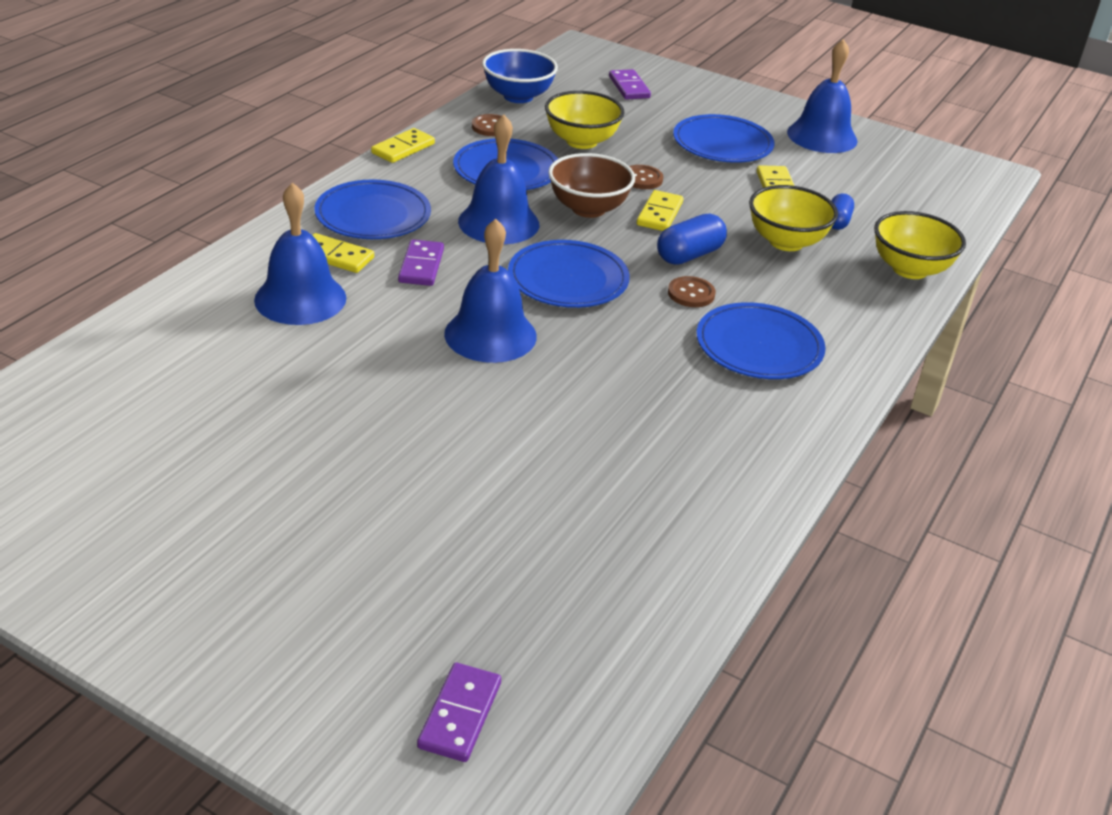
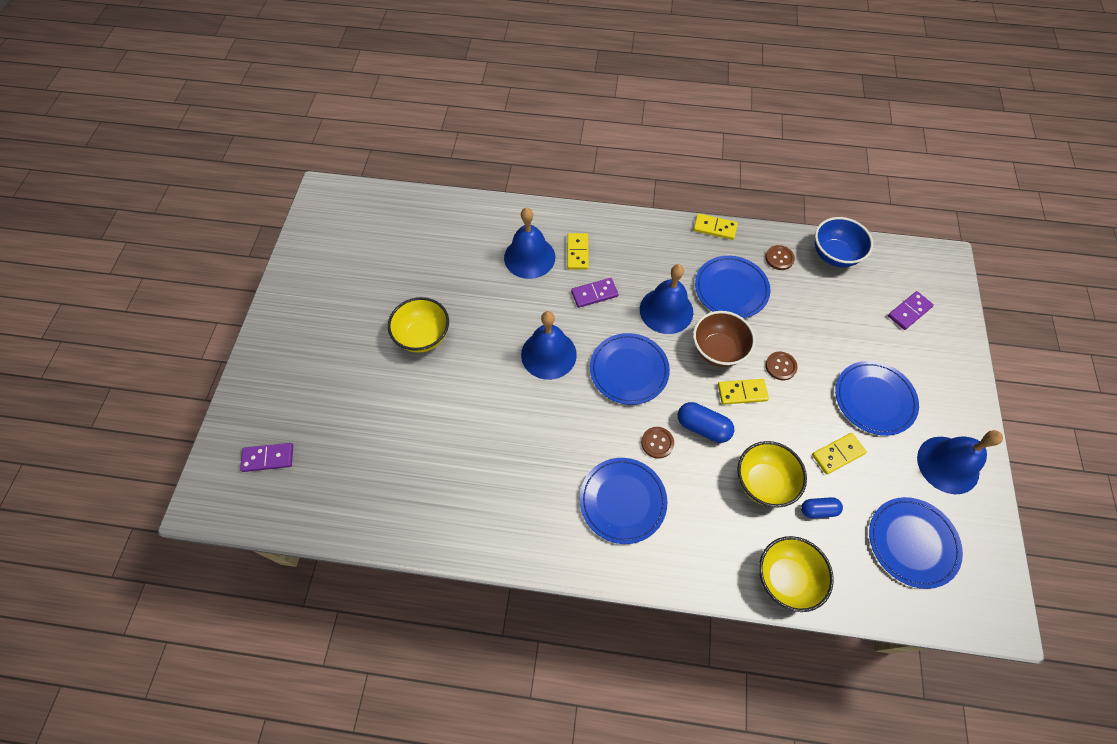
camera: 70 degrees right, 25 degrees up
blue plate [314,180,431,239] -> blue plate moved to [869,497,963,589]
yellow bowl [545,91,625,149] -> yellow bowl moved to [388,297,449,353]

